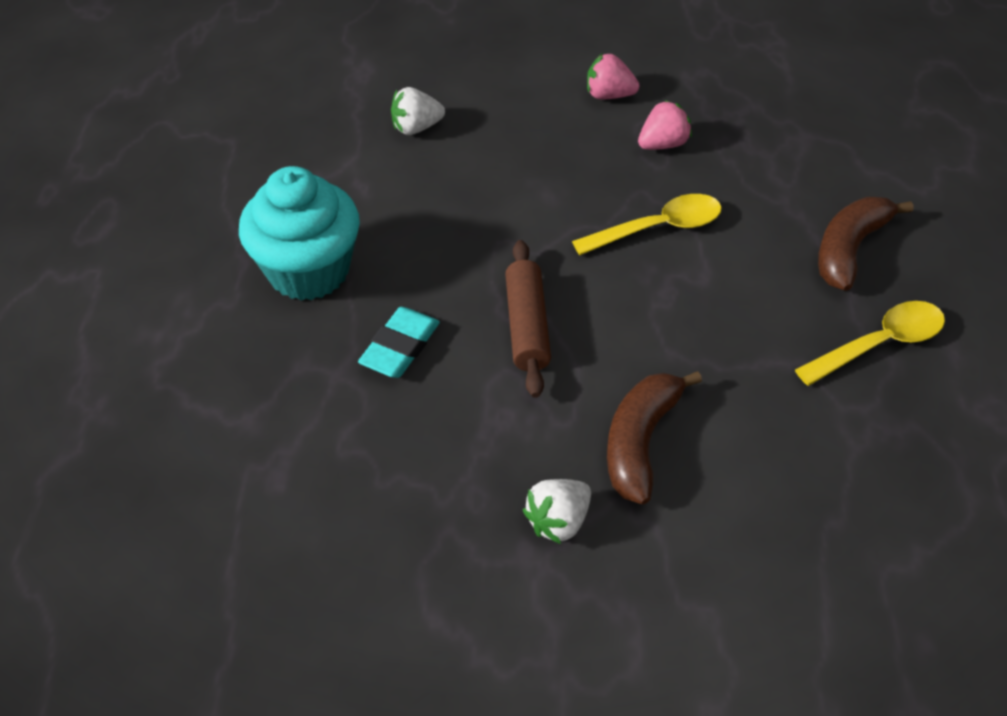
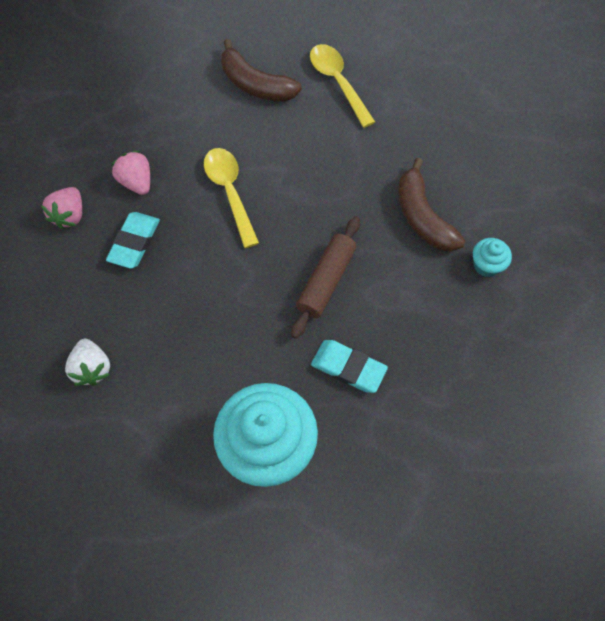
camera: 90 degrees left, 15 degrees up
brown rolling pin [505,240,551,398] -> brown rolling pin turned 60 degrees counterclockwise [291,217,360,339]
white strawberry [523,479,591,544] -> turquoise cupcake [473,238,512,277]
brown banana [607,371,702,504] -> brown banana turned 45 degrees clockwise [398,158,465,252]
none -> turquoise eraser [106,212,160,269]

